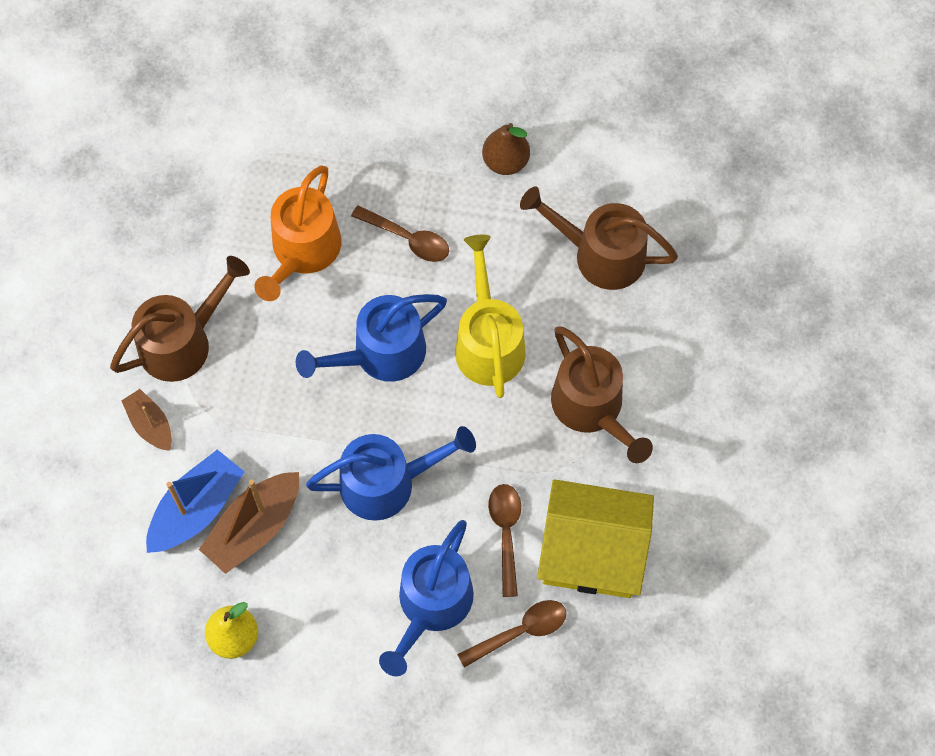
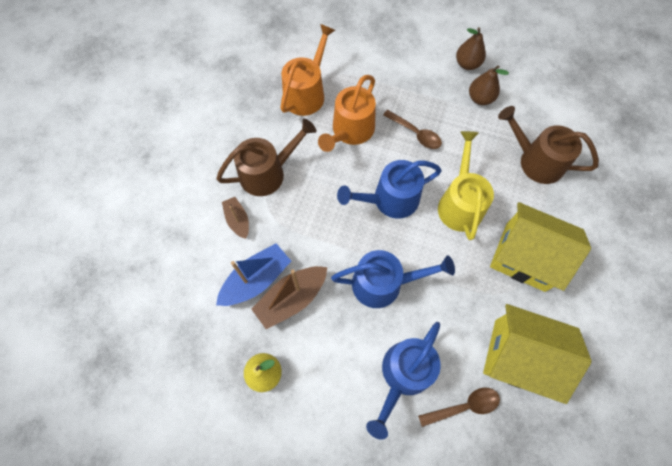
camera: 10 degrees right, 0 degrees up
brown spoon [488,484,521,597] -> none
brown watering can [551,326,653,463] -> yellow house [490,202,591,292]
none -> orange watering can [280,24,335,116]
none -> brown pear [456,27,486,70]

